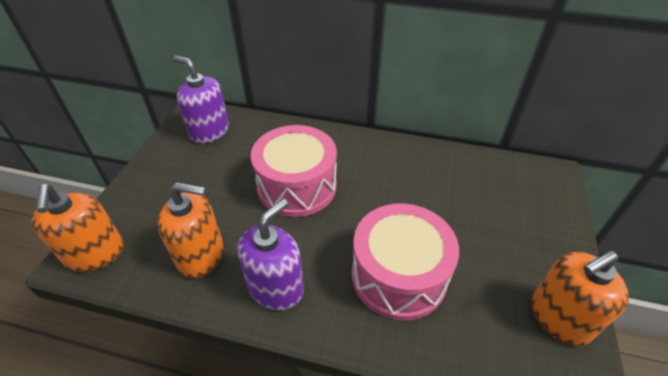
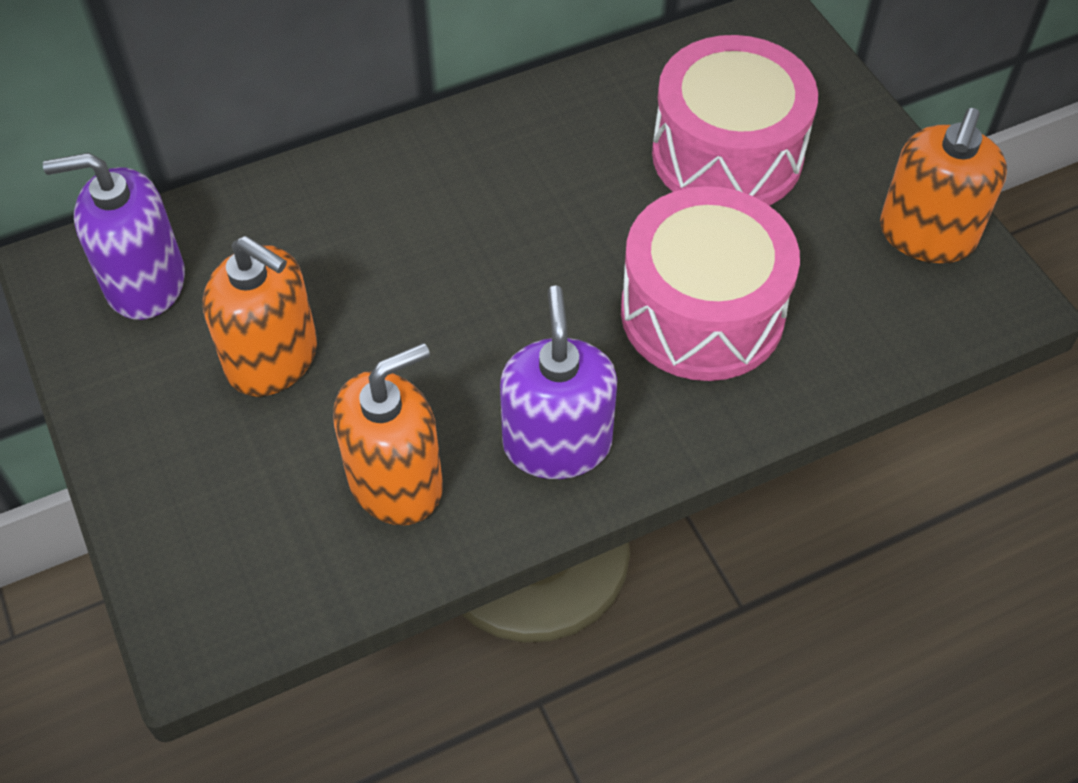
camera: 40 degrees left, 10 degrees up
orange soap dispenser [31,184,124,272] -> orange soap dispenser moved to [203,236,317,397]
pink drum [251,125,337,217] -> pink drum moved to [652,35,818,205]

